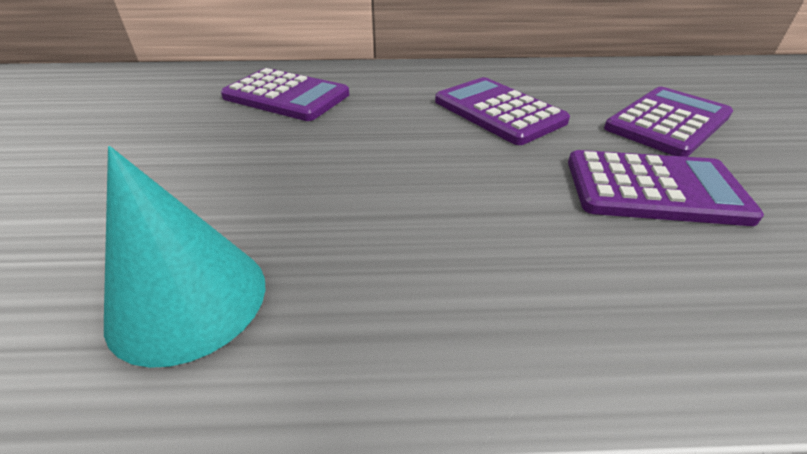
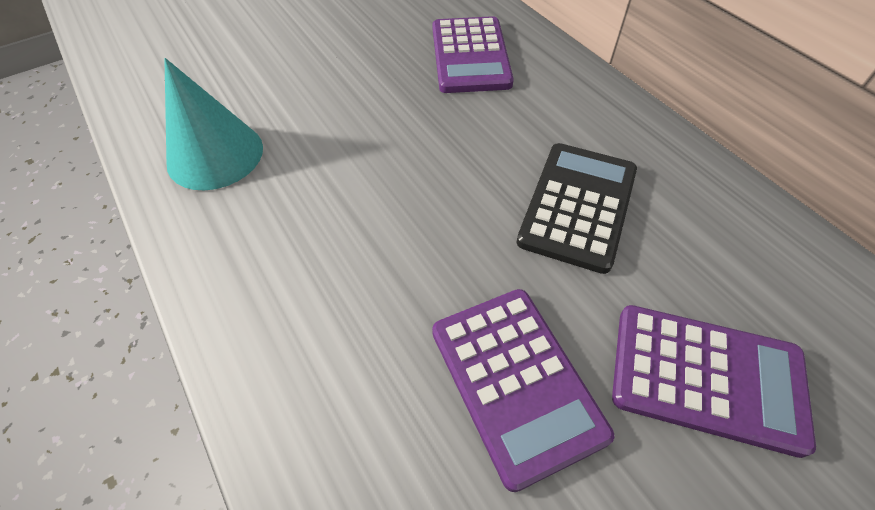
camera: 60 degrees right, 15 degrees up
purple calculator [435,77,570,145] -> black calculator [517,143,637,274]

